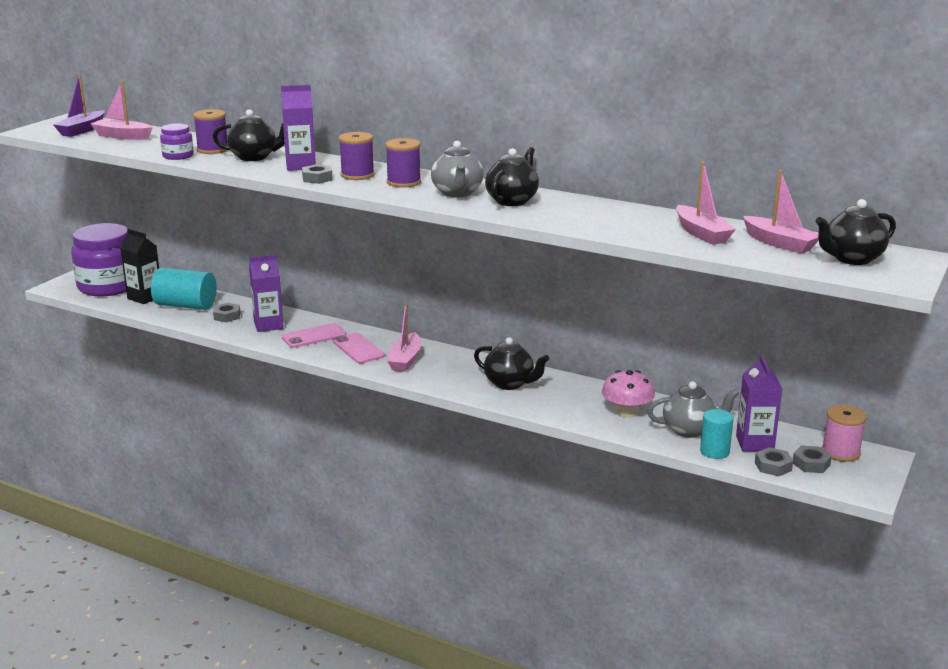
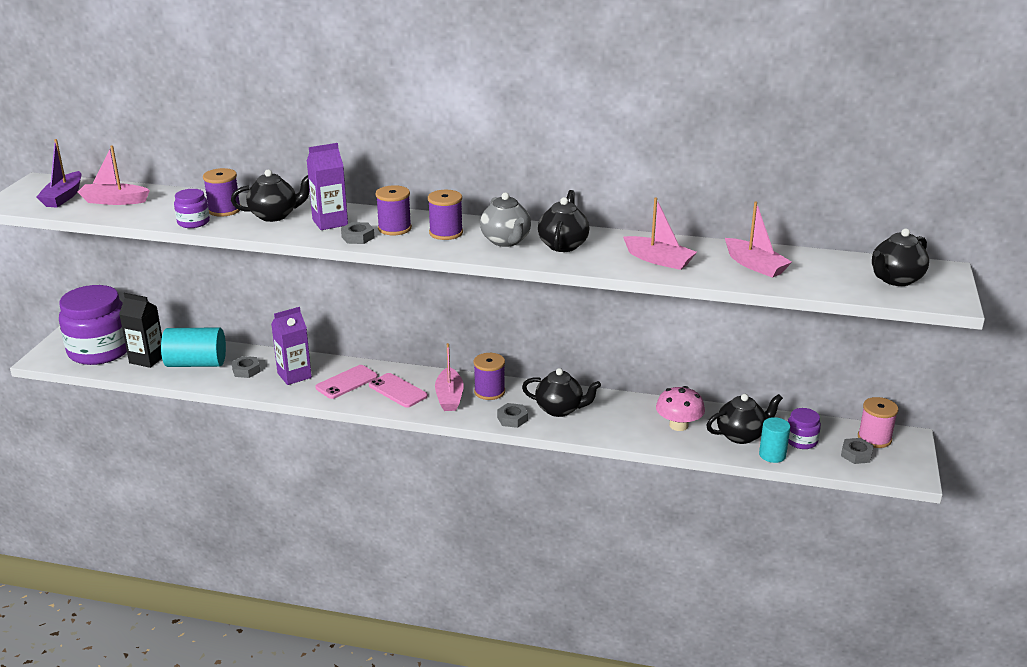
camera: 15 degrees left, 5 degrees up
grey teapot [647,381,739,438] -> black teapot [706,394,783,444]
purple carton [736,355,782,452] -> purple jar [788,408,821,449]
pink boat [743,170,819,254] -> pink boat moved to [623,197,697,270]
grey nut [755,447,793,476] -> grey nut moved to [497,403,528,428]
none -> purple spool [474,353,505,400]

